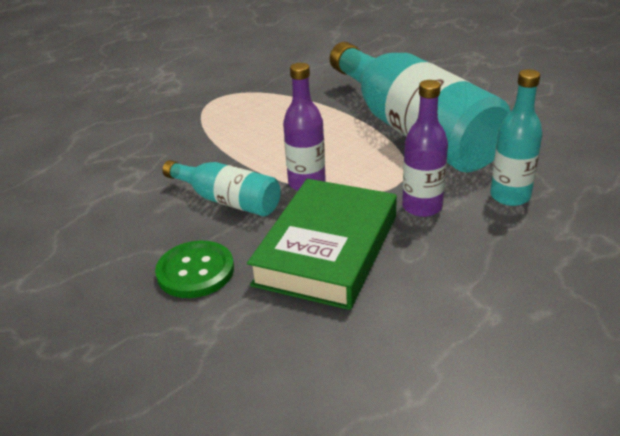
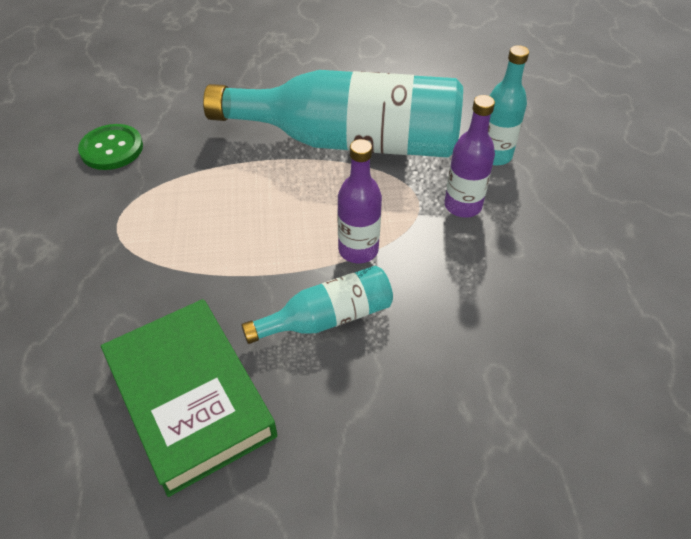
camera: 55 degrees left, 15 degrees up
green button [155,241,234,298] -> green button moved to [78,124,143,170]
green book [247,179,397,310] -> green book moved to [101,299,277,497]

